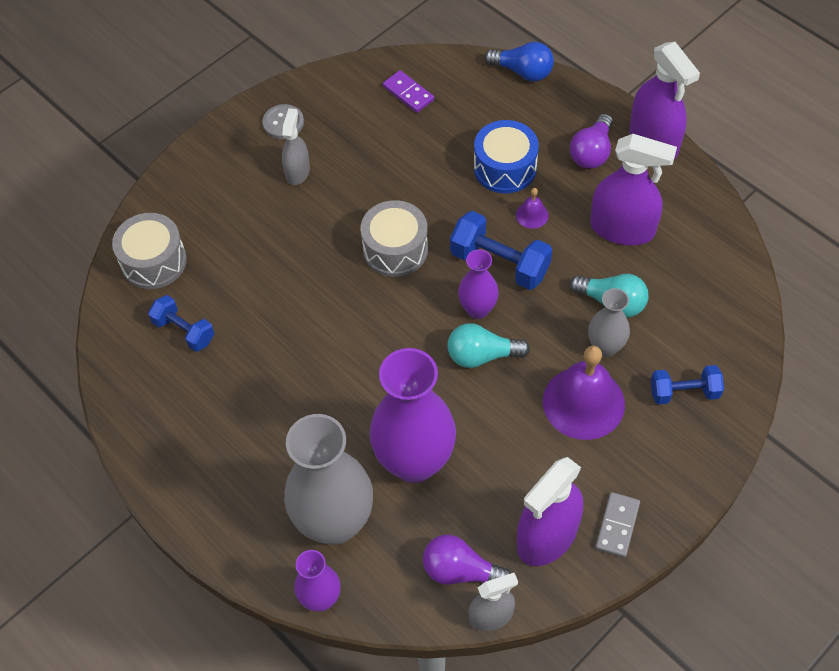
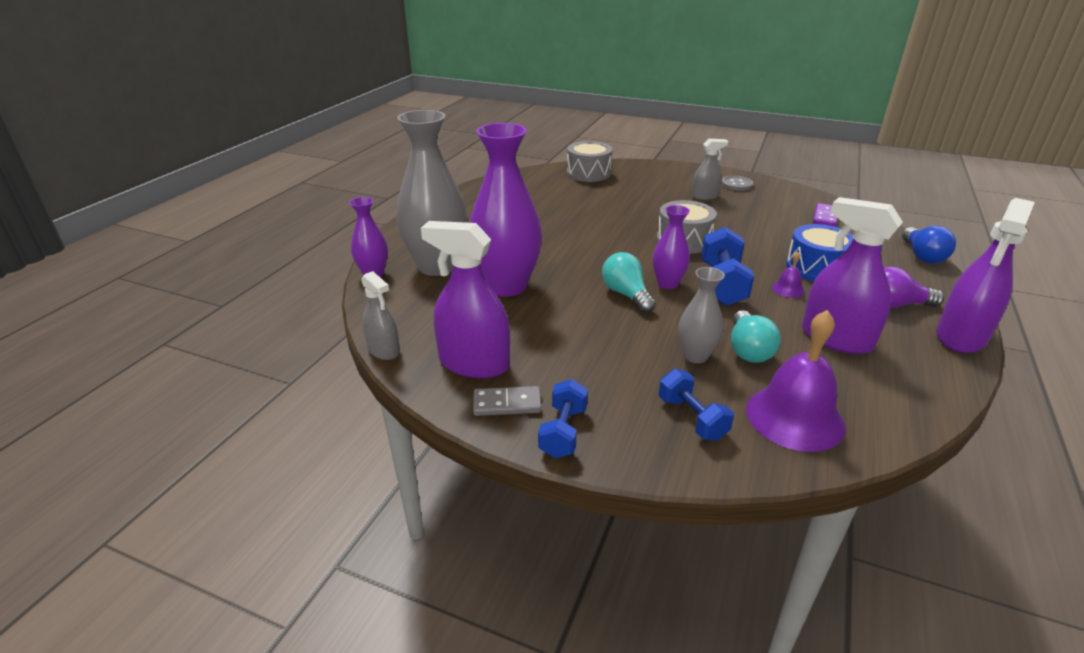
camera: 65 degrees right, 25 degrees down
blue dumbbell [148,295,214,352] -> blue dumbbell moved to [538,379,588,458]
purple light bulb [423,535,511,585] -> none
purple bell [543,345,625,440] -> purple bell moved to [746,310,846,452]
purple spray bottle [590,134,677,245] -> purple spray bottle turned 135 degrees clockwise [802,197,903,354]

